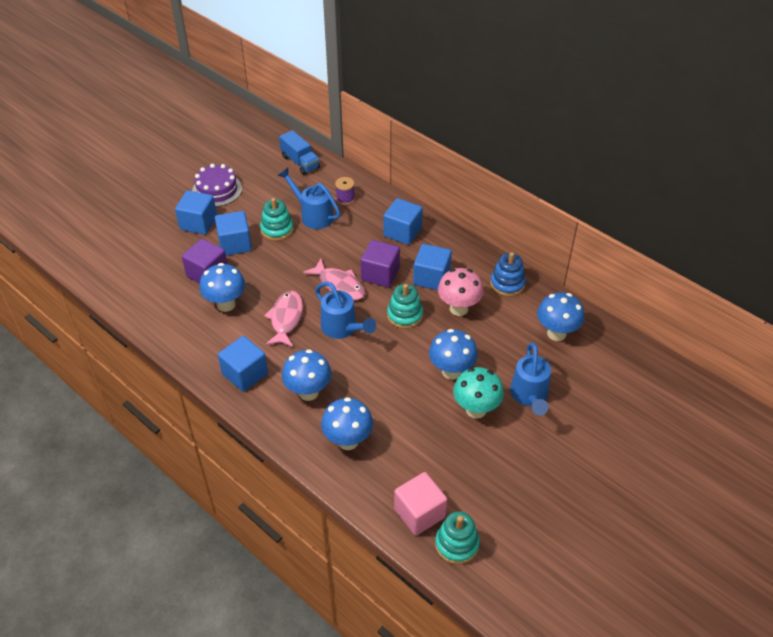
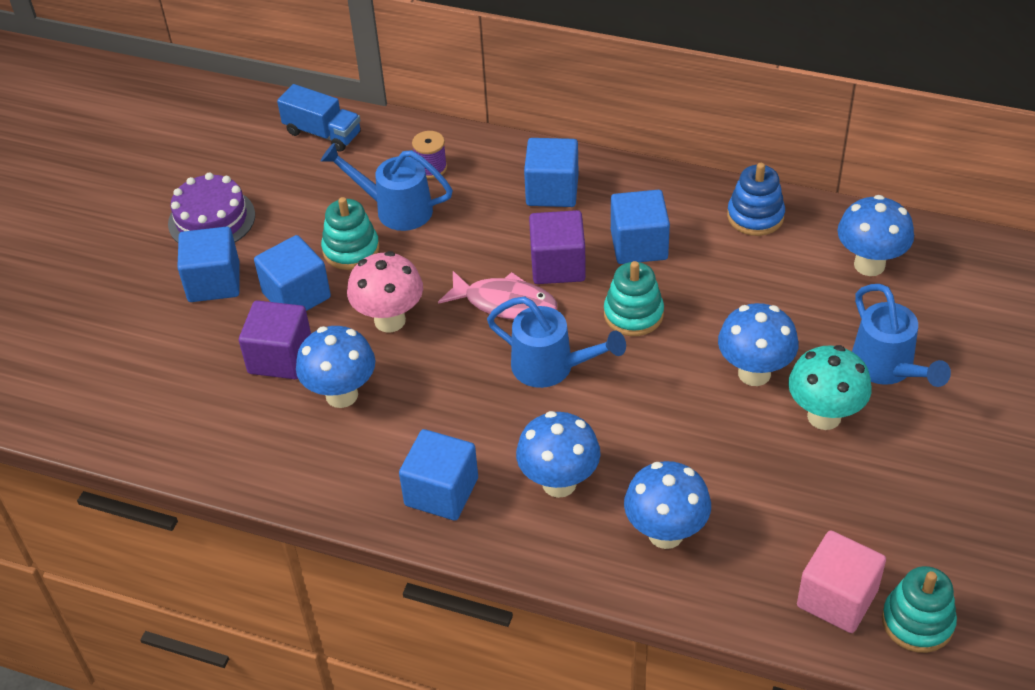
camera: 20 degrees left, 0 degrees up
pink fish [264,291,303,347] -> none
pink mushroom [438,268,484,316] -> pink mushroom moved to [347,251,423,332]

